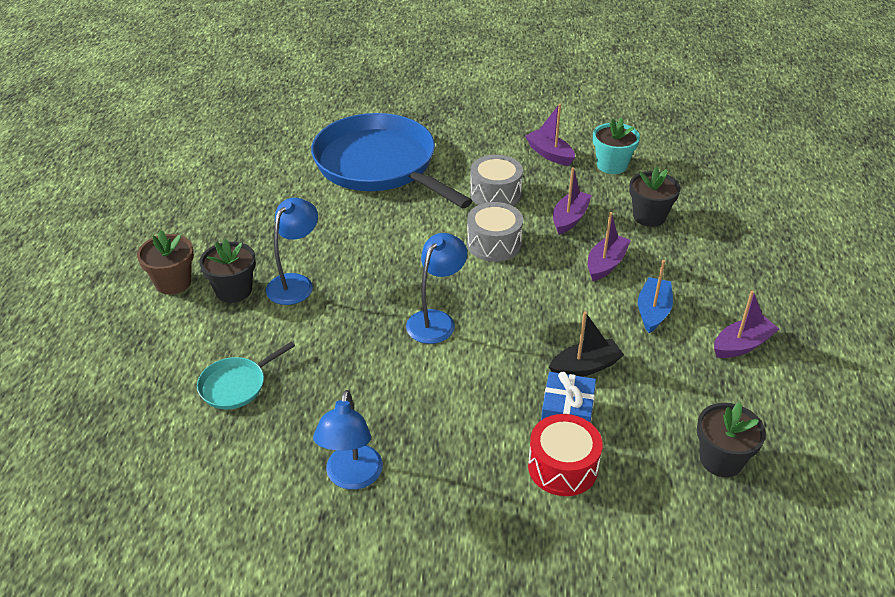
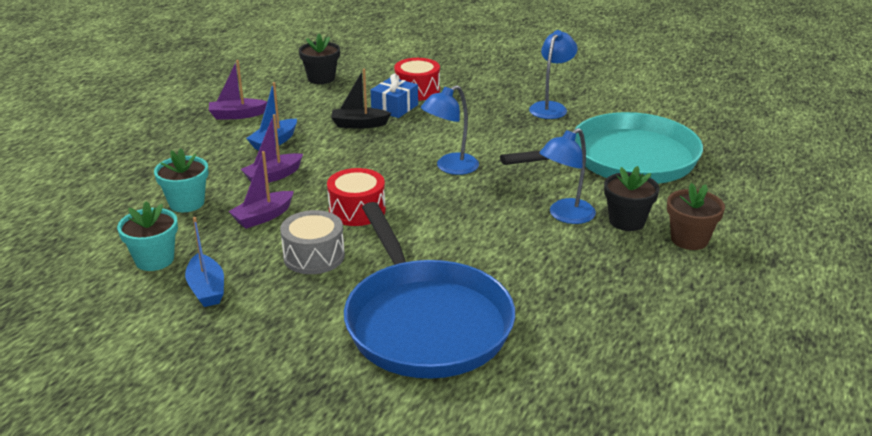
camera: 160 degrees left, 10 degrees down
turquoise pan [197,342,295,410] -> turquoise pan [500,112,703,184], size x2.43
grey drum [467,202,523,262] -> red drum [327,168,386,226]
purple boat [525,104,575,166] -> blue boat [185,217,224,307]
black flower pot [629,167,681,227] -> turquoise flower pot [154,149,209,212]

